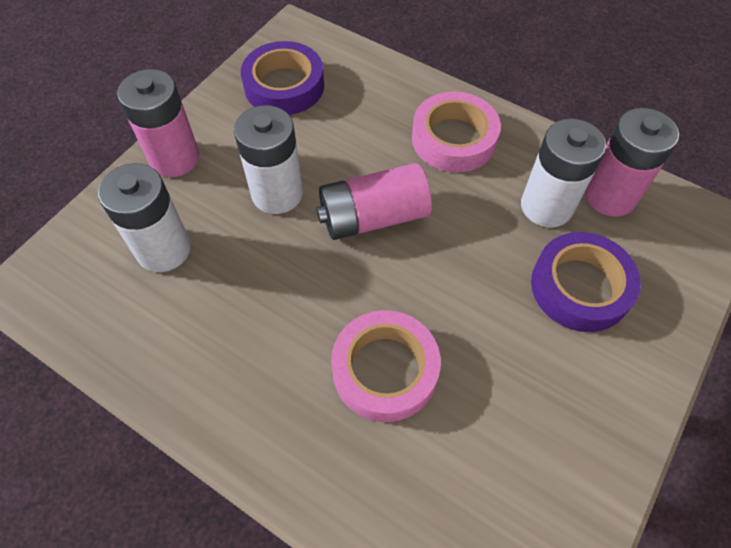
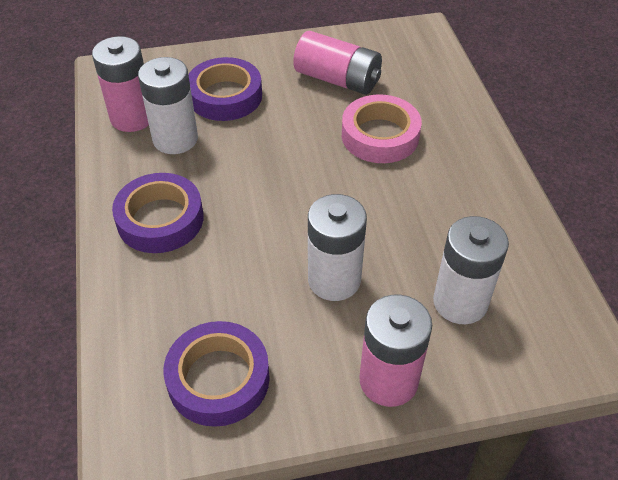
camera: 135 degrees left, 10 degrees down
pink battery [316,163,432,240] -> pink battery moved to [293,31,382,95]
pink tape [412,91,501,173] -> purple tape [112,173,204,253]

